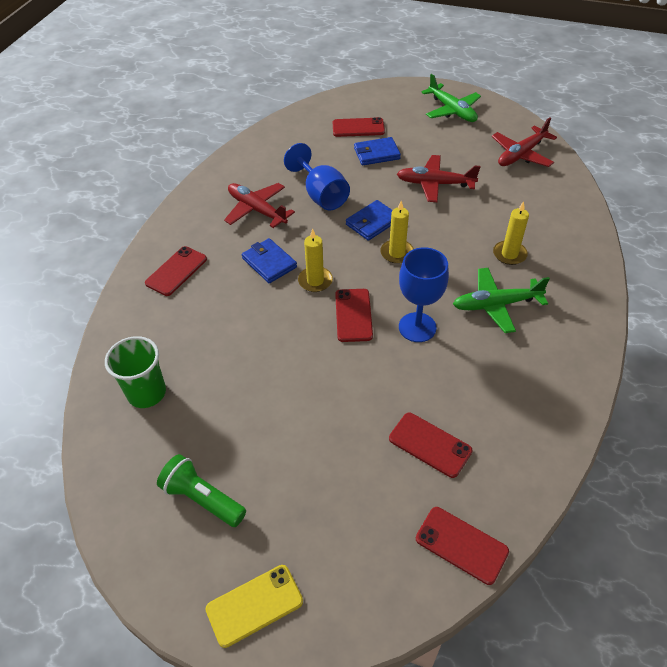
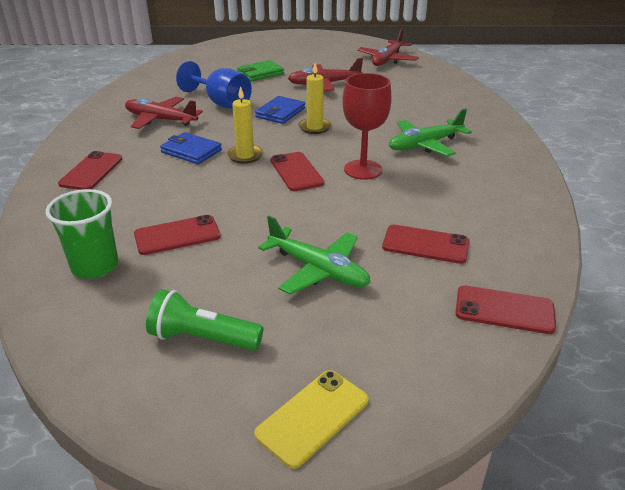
camera: 20 degrees left, 15 degrees down
red phone [333,117,385,137] -> red phone moved to [134,215,221,255]
blue wallet [354,137,401,165] -> green wallet [237,60,284,81]
blue goblet [399,247,449,342] -> red goblet [342,73,392,180]
green plane [421,74,481,122] -> green plane moved to [258,216,371,294]
yellow candle [493,201,529,265] -> none

